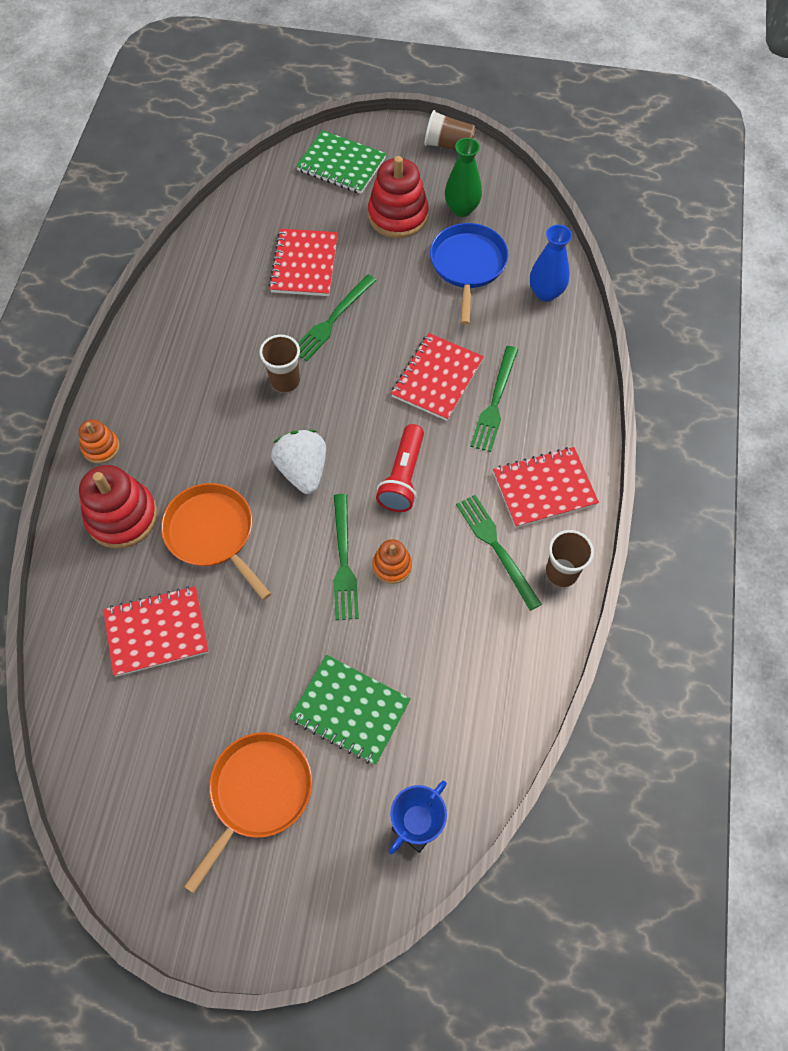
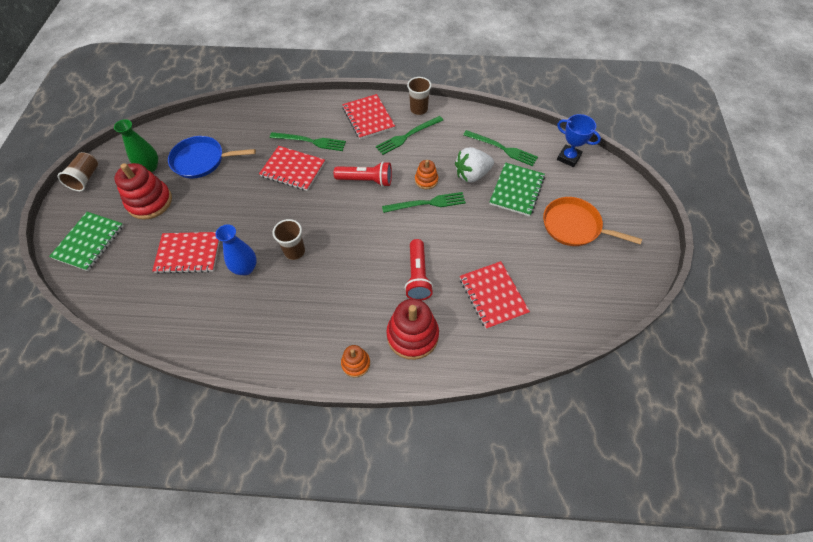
camera: 95 degrees left, 5 degrees down
orange pan [161,483,271,600] -> red flashlight [405,239,433,300]
white strawberry [271,430,326,494] -> white strawberry moved to [455,147,494,183]
green fork [298,275,376,361] -> green fork moved to [463,130,538,166]
blue vase [530,225,572,301] -> blue vase moved to [215,224,257,275]

